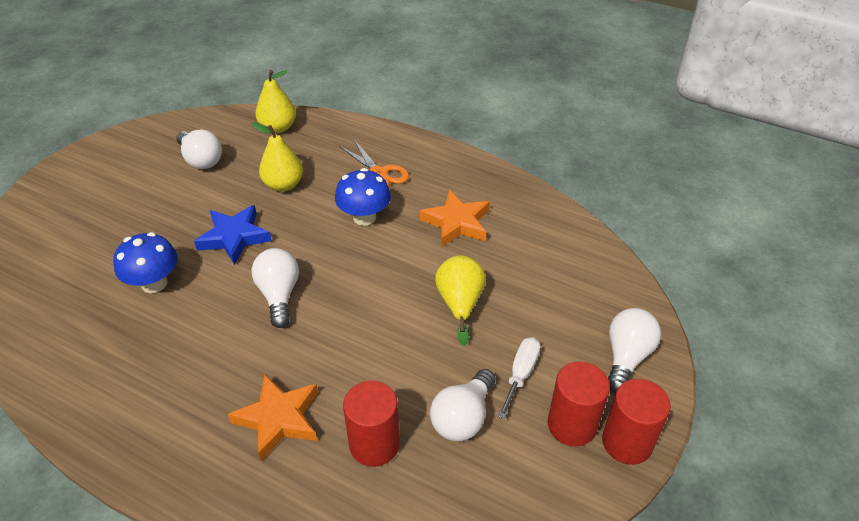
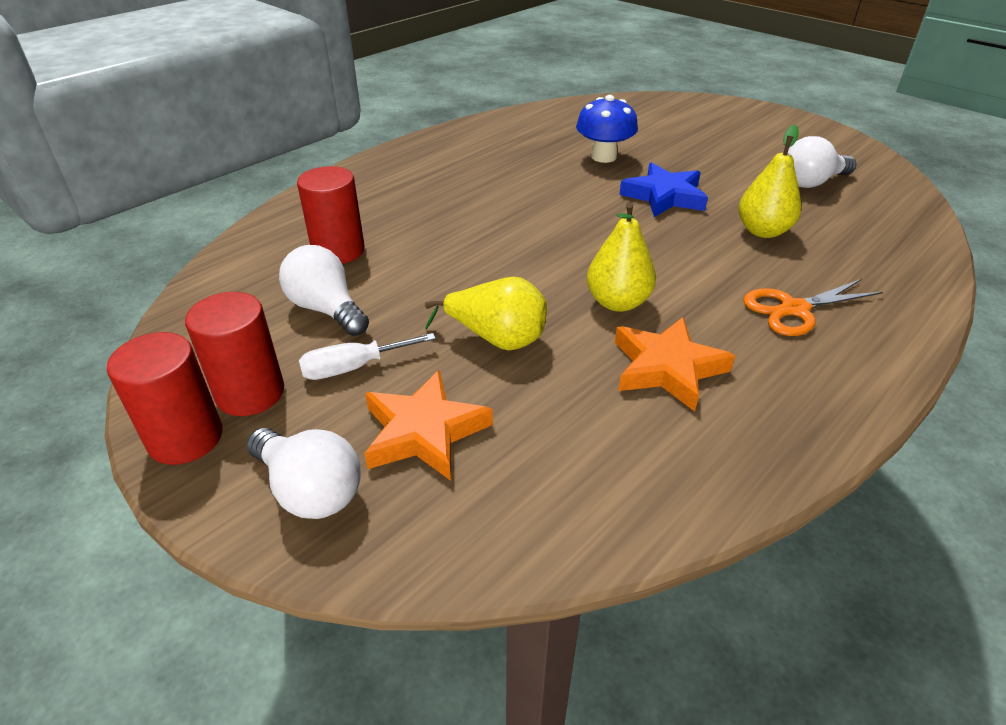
camera: 105 degrees right, 5 degrees down
orange star [228,374,318,461] -> orange star moved to [364,370,493,481]
white light bulb [252,248,299,328] -> none
yellow pear [256,70,296,133] -> yellow pear moved to [587,202,656,312]
blue mushroom [335,168,391,226] -> none
white screwdriver [498,337,541,419] -> white screwdriver turned 120 degrees clockwise [299,333,436,380]

